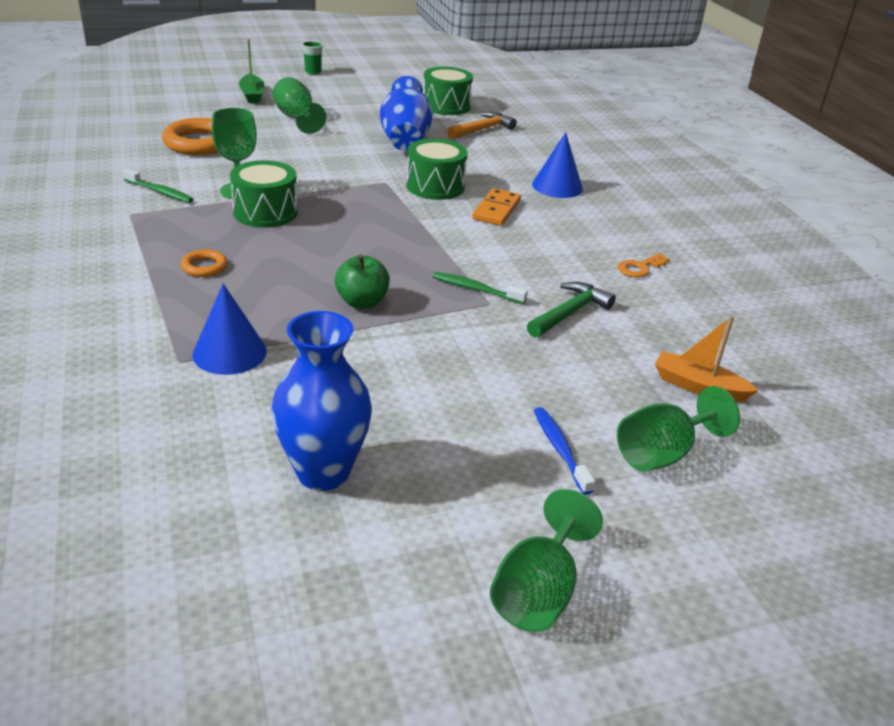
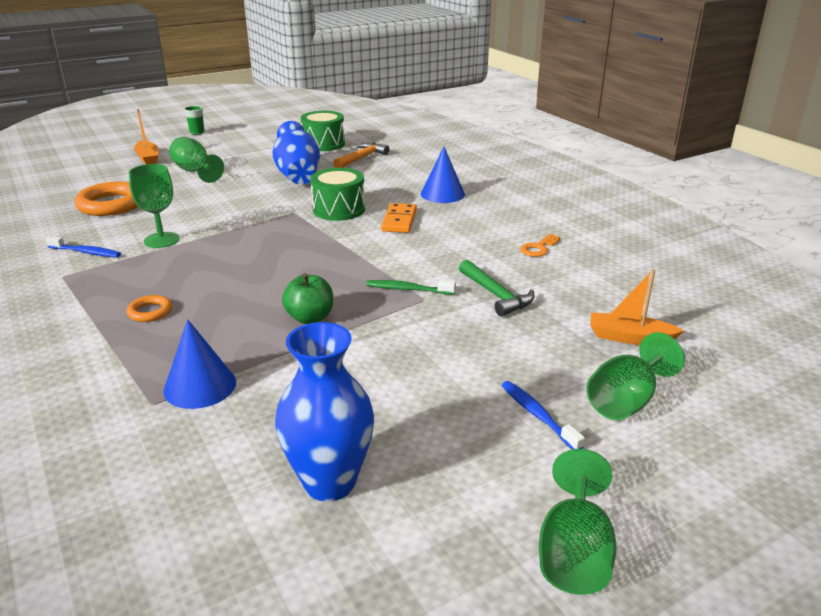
camera: 10 degrees left, 5 degrees down
green toothbrush [123,169,193,203] -> blue toothbrush [46,236,121,257]
green drum [230,160,298,228] -> none
green boat [239,39,264,103] -> orange boat [134,109,159,164]
green hammer [527,282,616,338] -> green hammer turned 120 degrees clockwise [459,260,535,316]

